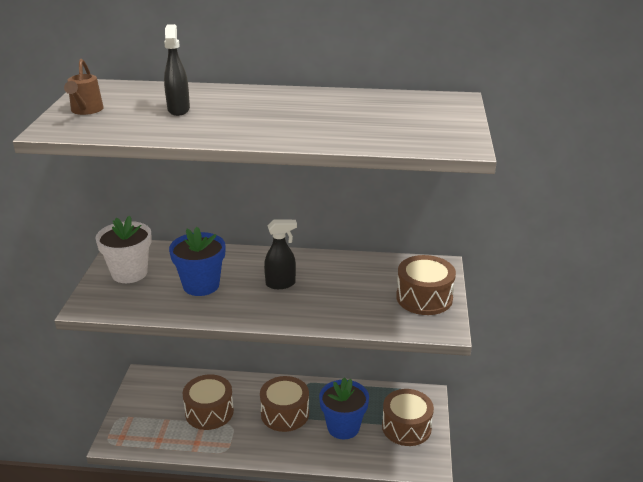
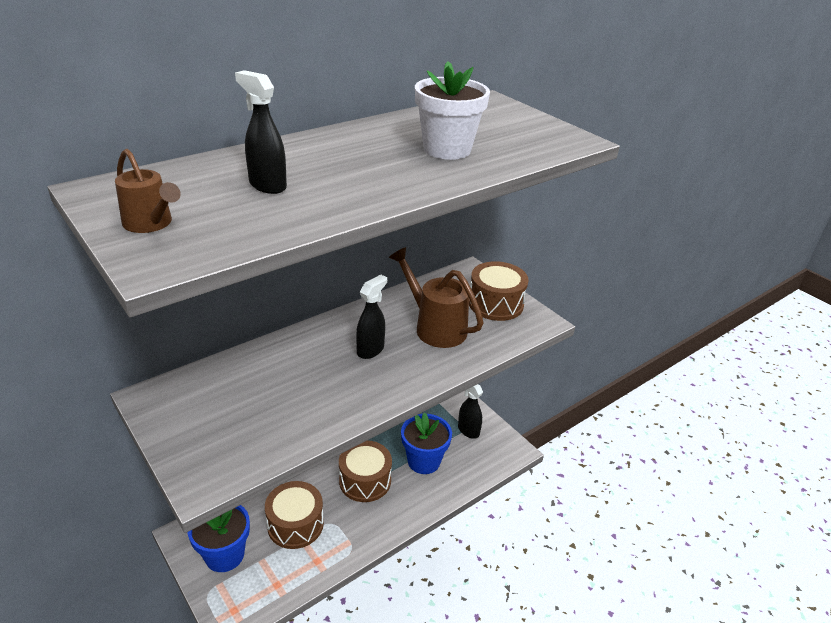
camera: 45 degrees left, 5 degrees up
white flower pot [95,215,152,283] -> white flower pot moved to [415,61,490,160]
blue flower pot [169,227,225,296] -> blue flower pot moved to [188,505,250,572]
brown drum [382,389,434,446] -> black spray bottle [458,384,483,439]
none -> brown watering can [389,247,484,348]

